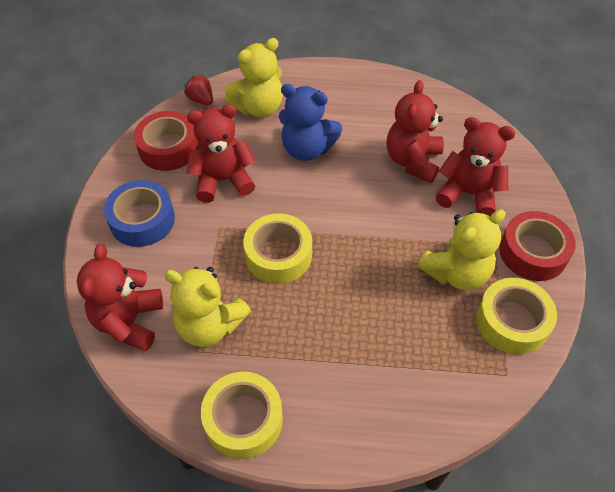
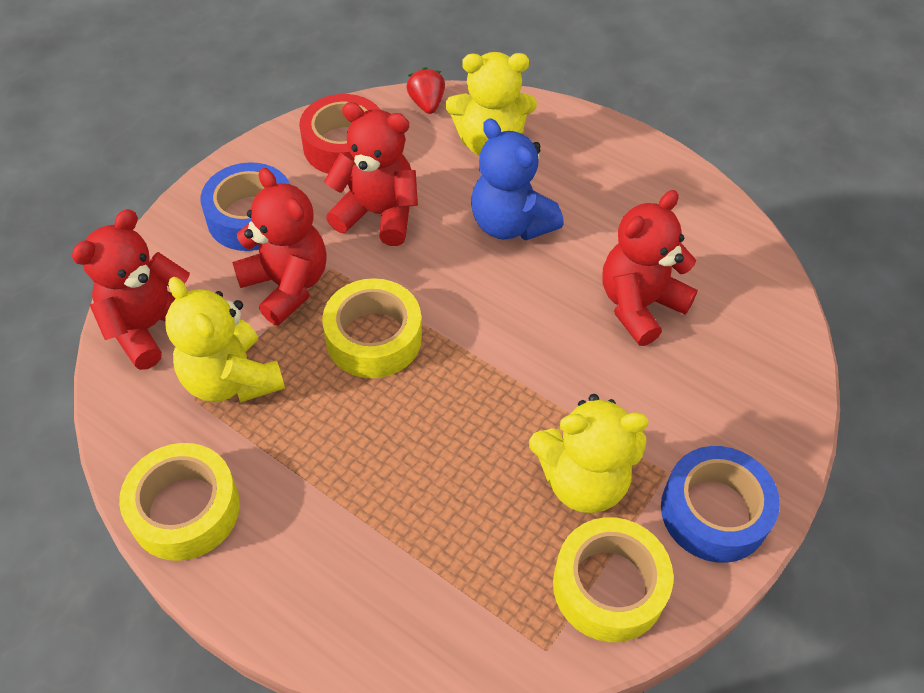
camera: 30 degrees right, 0 degrees up
red teddy bear [436,117,516,217] -> red teddy bear moved to [232,168,327,325]
red tape [499,211,576,281] -> blue tape [661,446,780,563]

